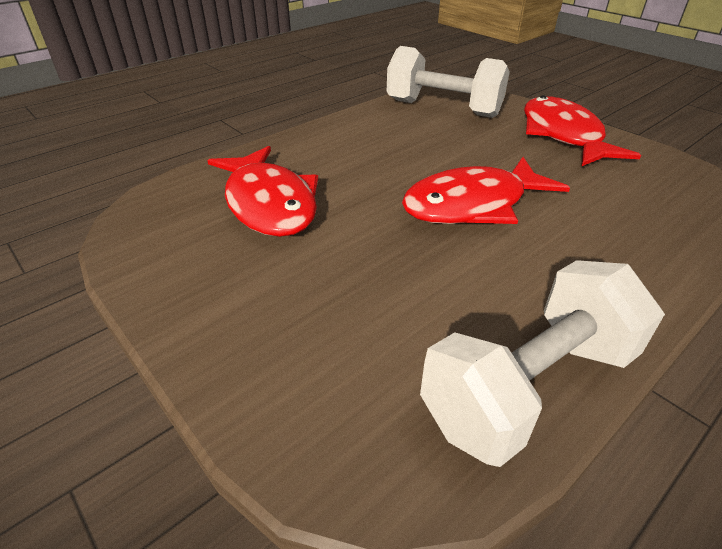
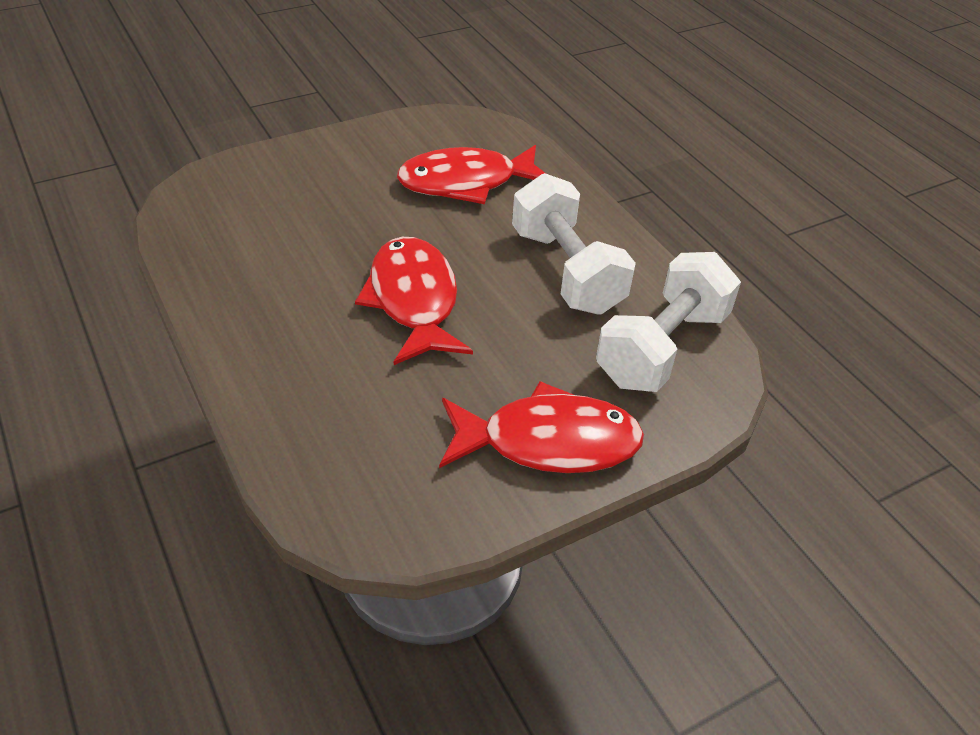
camera: 100 degrees right, 5 degrees up
white dumbbell [420,260,665,467] -> white dumbbell moved to [512,173,636,314]

